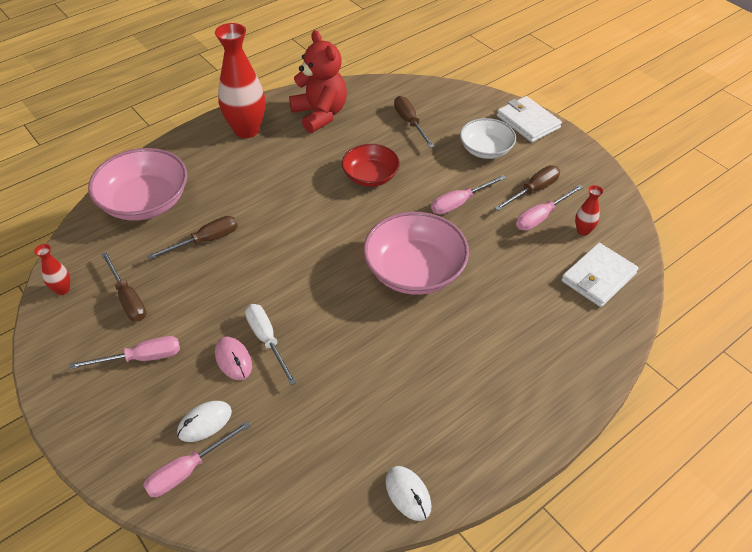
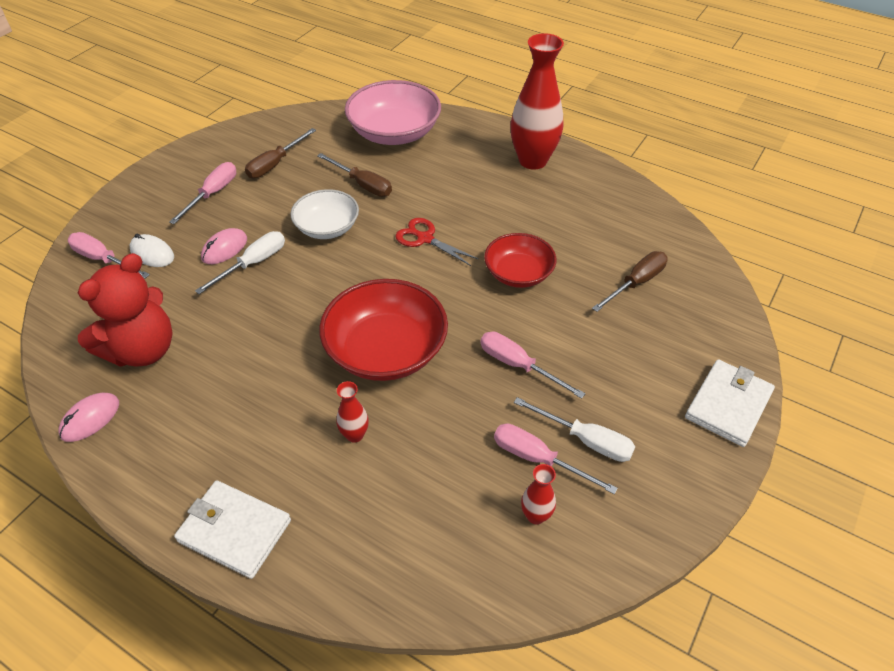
camera: 70 degrees right, 0 degrees up
red vase [34,244,70,295] -> red vase moved to [337,381,369,443]
pink screwdriver [70,336,180,369] -> pink screwdriver turned 120 degrees counterclockwise [169,162,236,224]
red teddy bear [289,30,347,133] -> red teddy bear moved to [78,253,173,367]
pink bowl [363,212,469,295] -> red bowl [319,279,448,381]
white mouse [386,466,431,521] -> pink mouse [58,392,119,442]
white bowl [460,118,516,159] -> white bowl moved to [291,189,359,239]
brown screwdriver [495,165,560,211] -> white screwdriver [514,397,635,462]
white wallet [561,243,639,307] -> white wallet moved to [174,480,291,579]
none -> red scissors [395,218,478,266]

